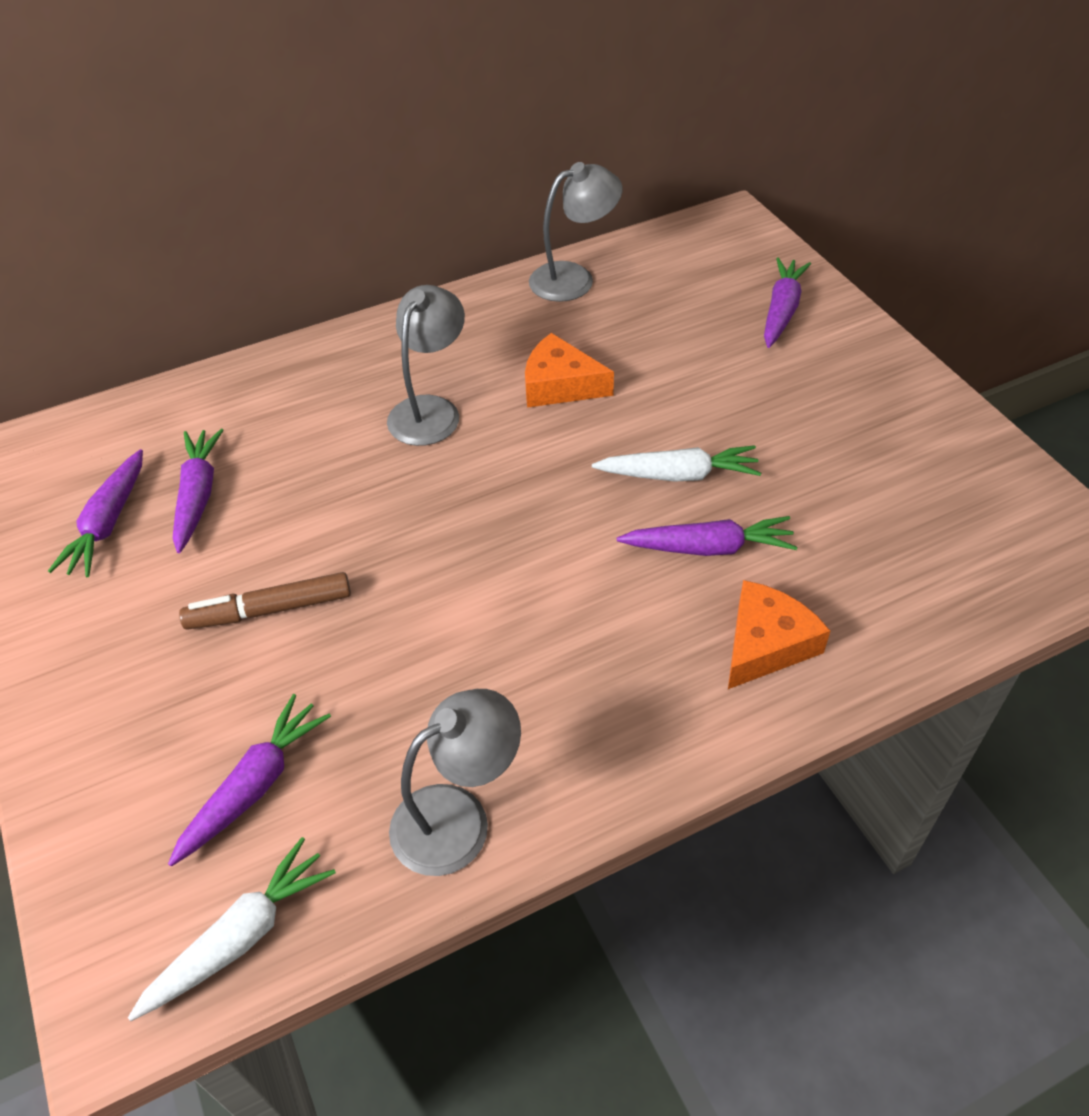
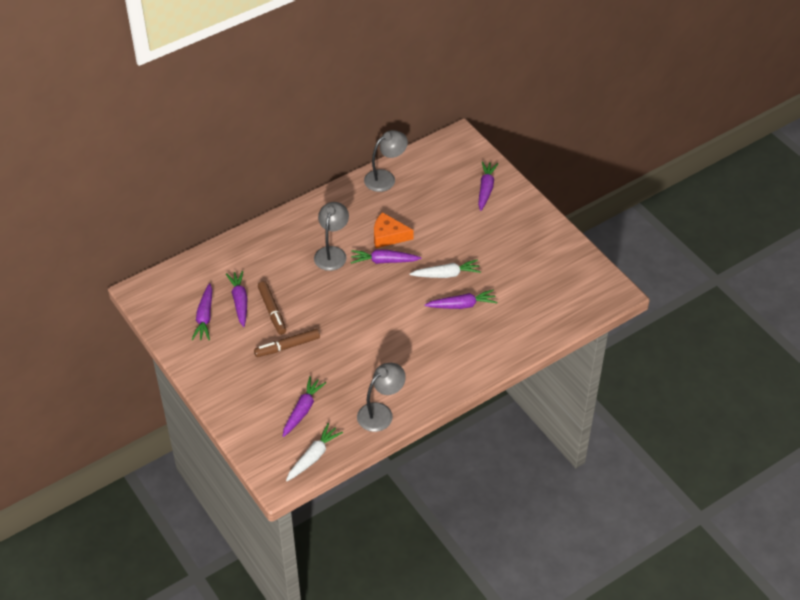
camera: 10 degrees left, 0 degrees up
orange cheese [728,580,830,689] -> none
none -> brown marker [258,281,286,335]
none -> purple carrot [351,250,422,264]

